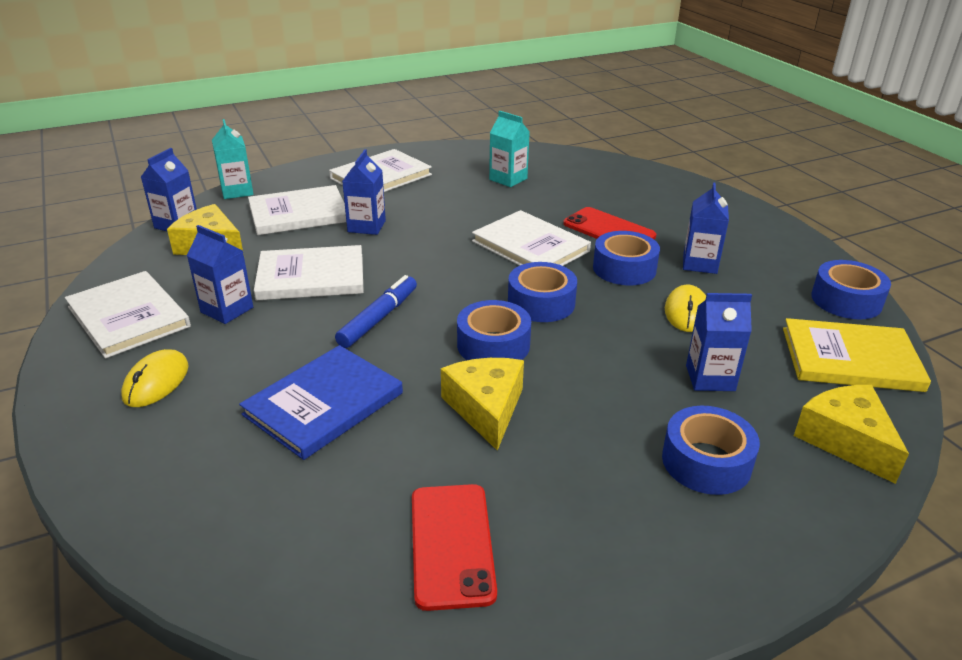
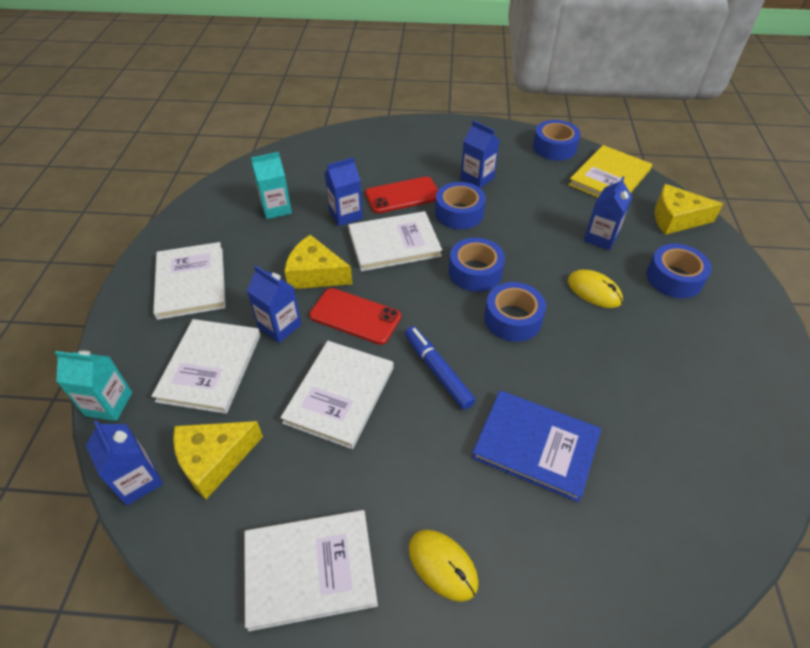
camera: 60 degrees left, 15 degrees up
blue carton [187,225,253,324] -> blue carton moved to [325,157,363,226]
blue book [239,345,403,460] -> blue book turned 45 degrees counterclockwise [472,390,601,502]
red phone [412,484,497,611] -> red phone moved to [309,288,401,345]
yellow cheese [441,358,524,451] -> yellow cheese moved to [285,235,352,289]
yellow mouse [665,285,706,332] -> yellow mouse moved to [568,270,623,308]

